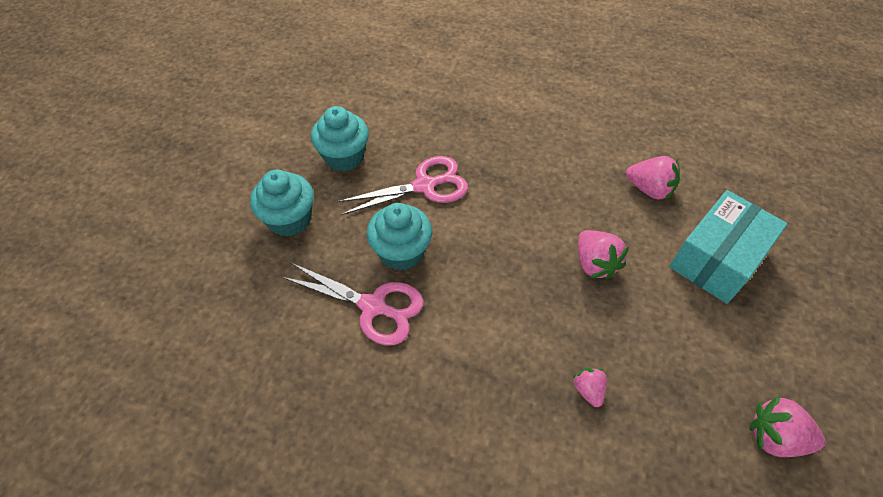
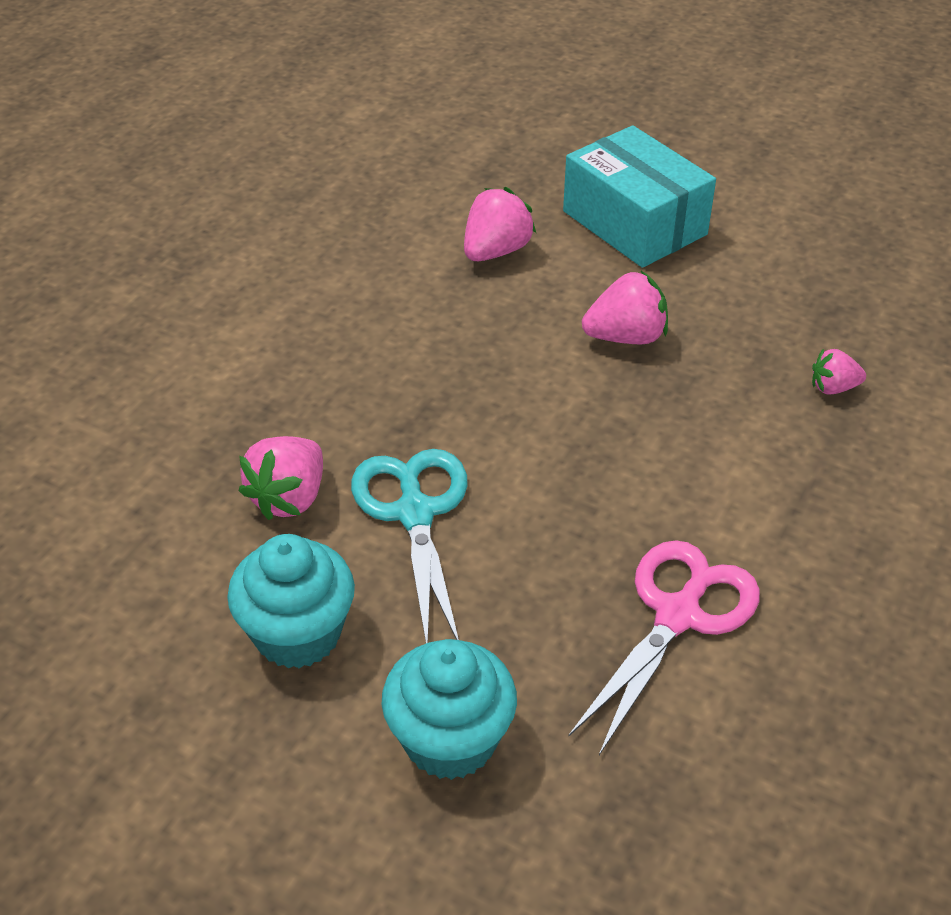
camera: 80 degrees left, 10 degrees down
pink scissors [336,156,468,215] -> turquoise scissors [351,449,468,643]
turquoise cupcake [367,203,432,271] -> none
pink strawberry [749,396,826,457] -> pink strawberry moved to [239,436,323,520]

